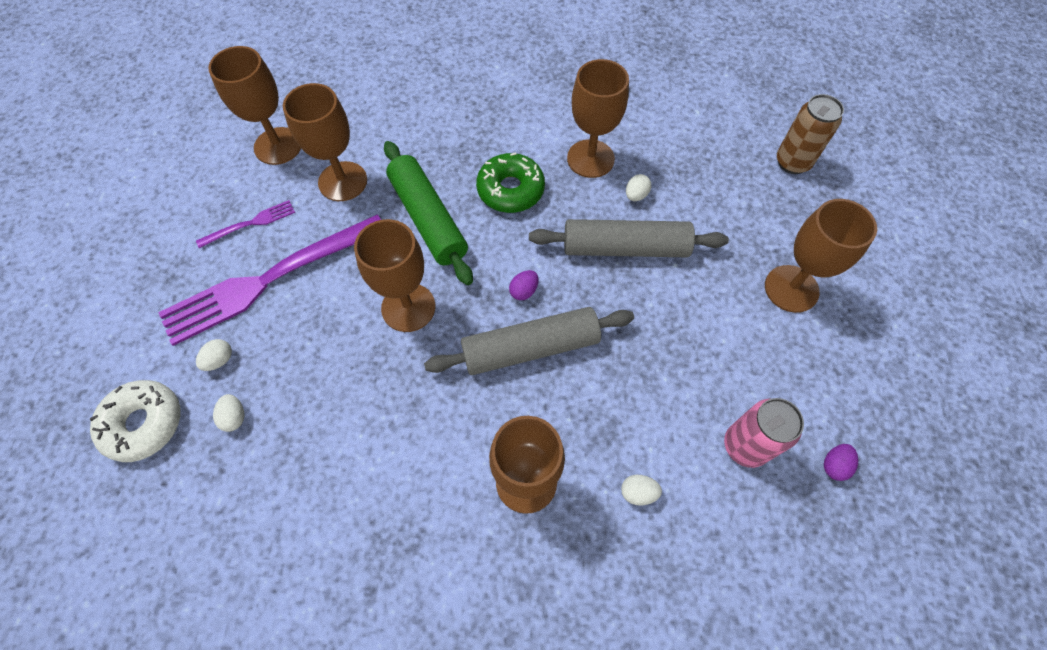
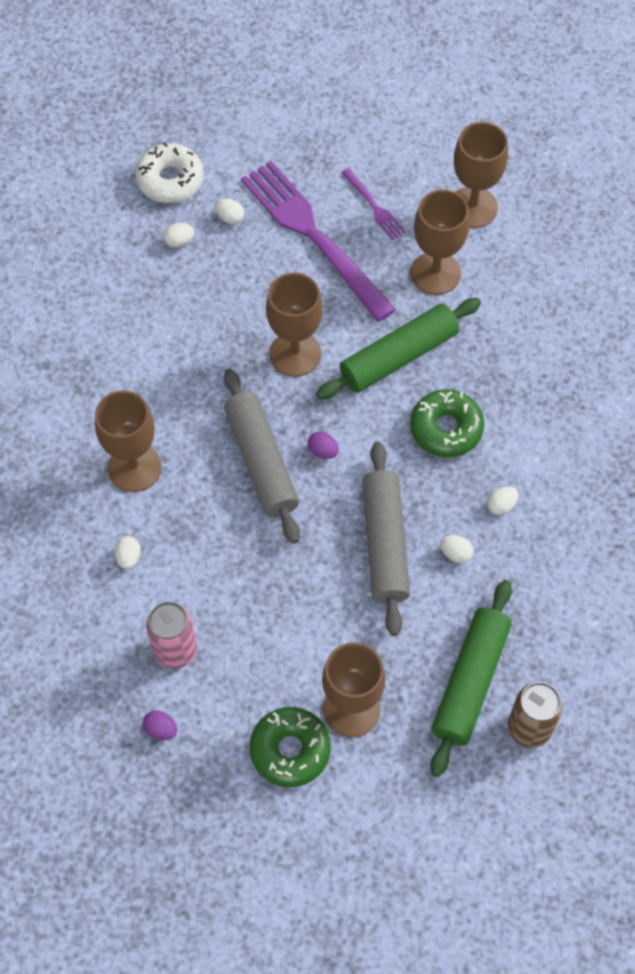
camera: 85 degrees right, 0 degrees up
brown goblet [567,59,629,178] -> white egg [487,487,519,515]
none -> green donut [250,707,331,787]
none -> green rolling pin [430,580,512,777]

